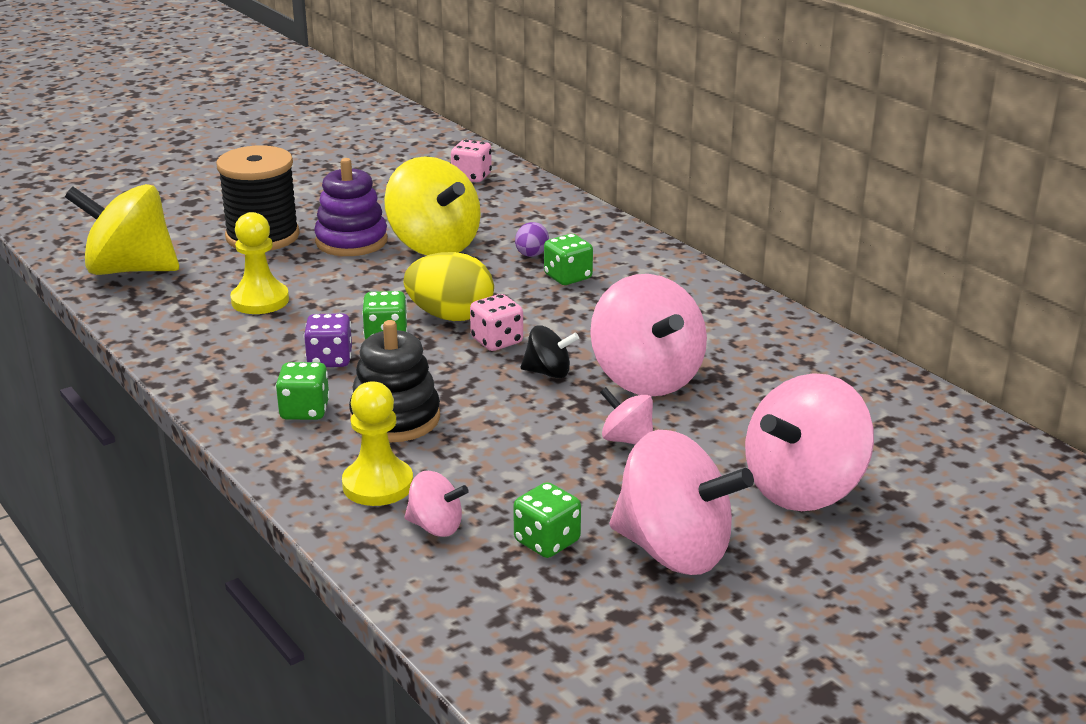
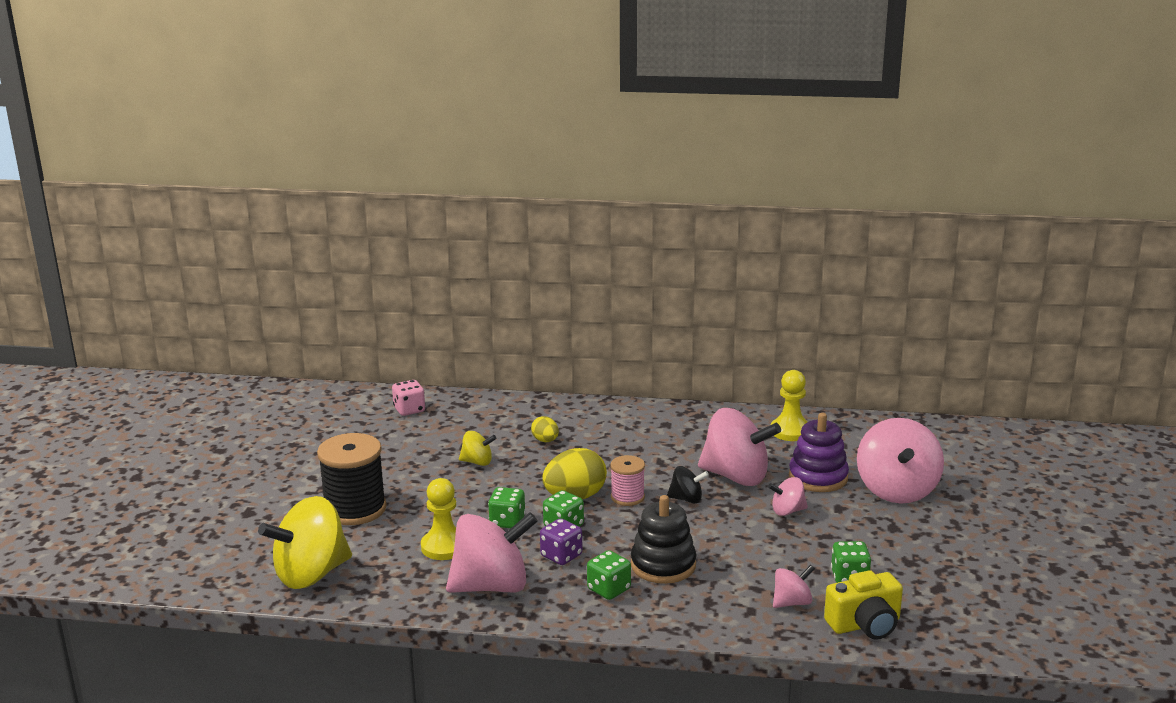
camera: 45 degrees left, 5 degrees down
purple stacking toy [314,158,388,256] -> purple stacking toy moved to [789,413,849,492]
yellow pawn [342,381,413,506] -> yellow pawn moved to [771,370,808,441]
yellow spinning top [384,156,481,255] -> yellow spinning top [459,431,496,466], size x0.48
pink dice [470,294,523,351] -> pink spool [610,455,645,506]
purple egg [515,222,549,257] -> yellow egg [531,416,559,442]
black spinning top [521,326,579,378] -> black spinning top turned 45 degrees clockwise [667,466,709,503]
green dice [544,234,593,285] -> green dice moved to [488,487,526,528]
pink spinning top [610,430,754,575] -> pink spinning top moved to [446,512,538,593]
none -> yellow camera [824,570,903,640]

